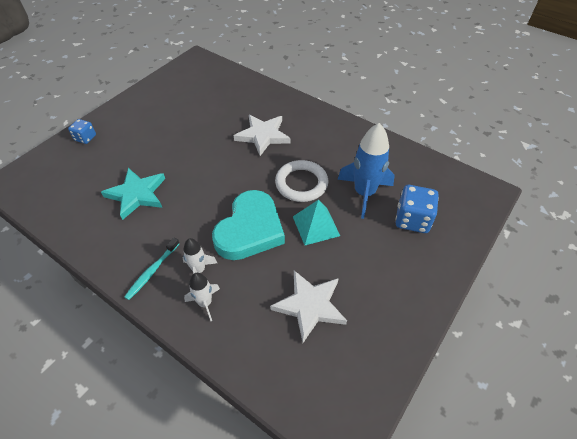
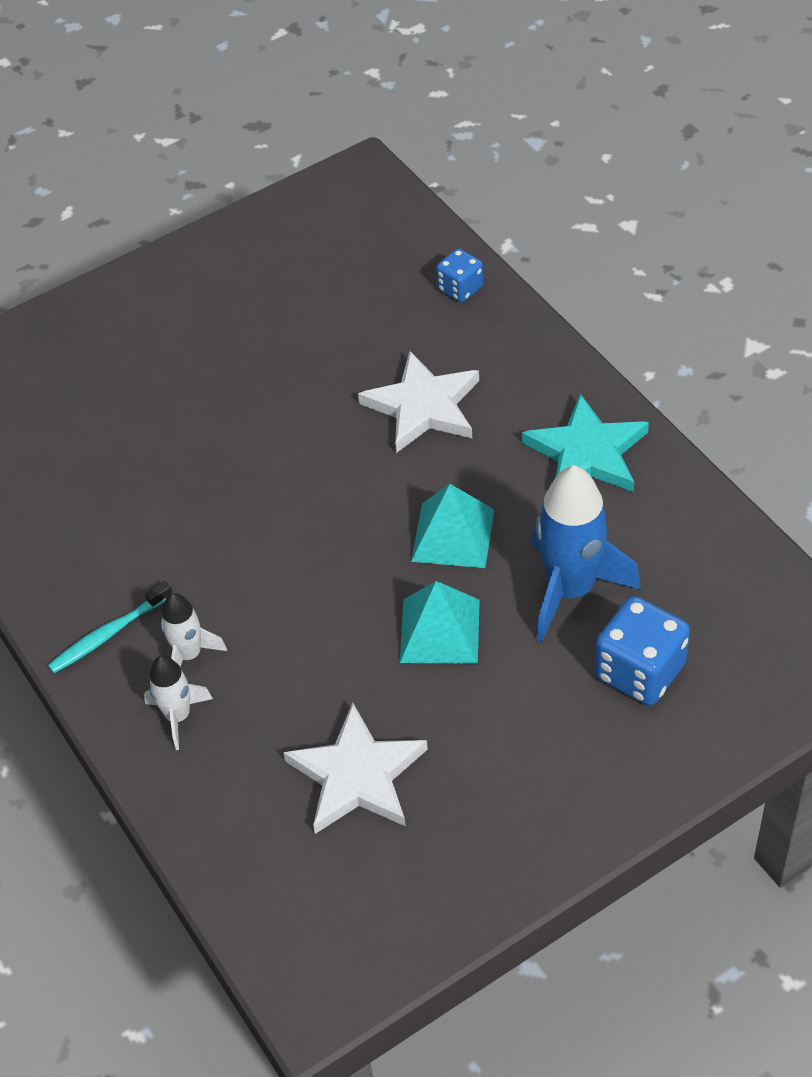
camera: 25 degrees right, 0 degrees up
blue dice [68,119,96,144] -> blue dice moved to [436,249,483,302]
turquoise star [101,168,165,220] -> turquoise star moved to [522,394,649,492]
turquoise heart [212,190,285,260] -> none
white ring [275,160,328,202] -> turquoise pyramid [411,484,495,568]

